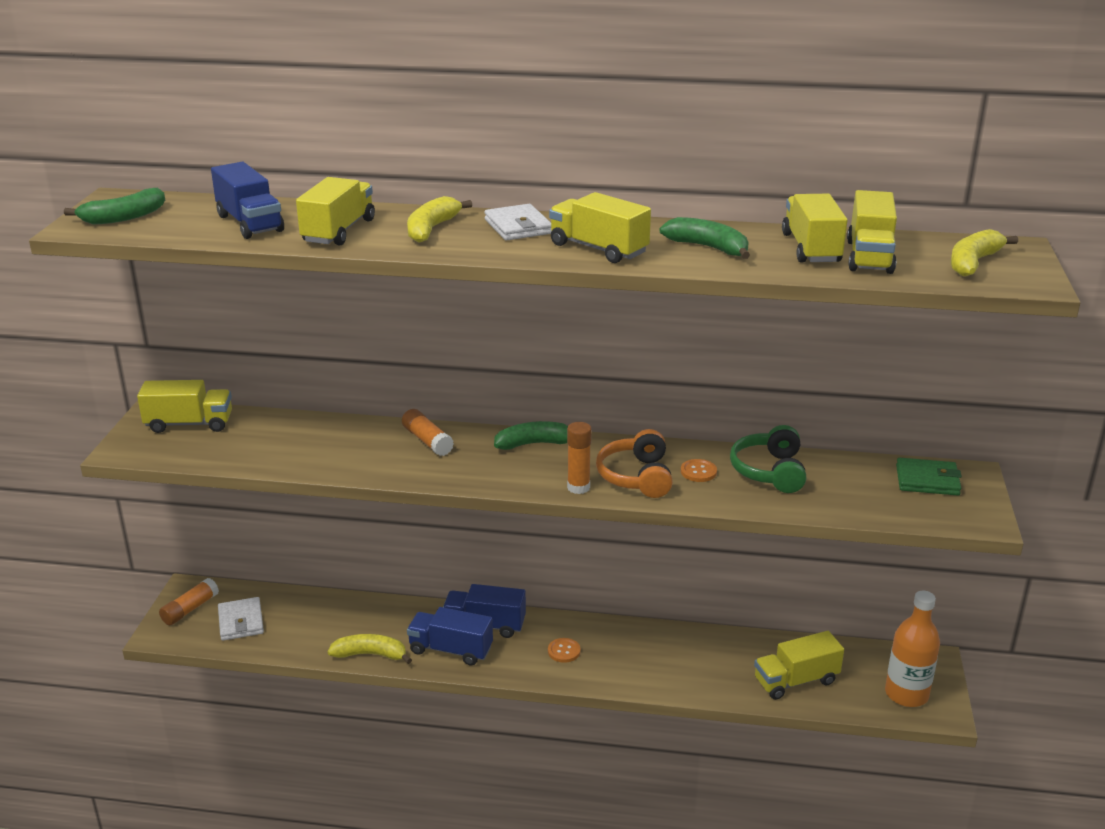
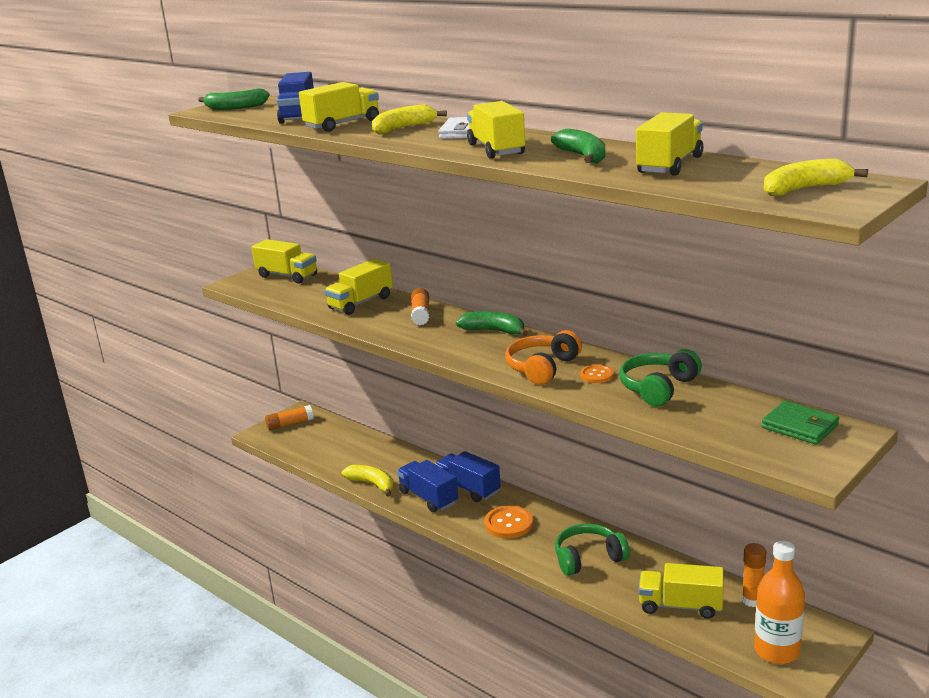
camera: 35 degrees right, 5 degrees down
white wallet [218,597,264,641] -> none
orange button [548,638,580,663] -> orange button [485,505,533,538], size x1.70
orange glue stick [567,422,592,494] -> orange glue stick moved to [742,543,767,607]
yellow truck [847,190,897,274] -> yellow truck moved to [324,259,393,315]
none -> green headphones [555,524,630,576]

